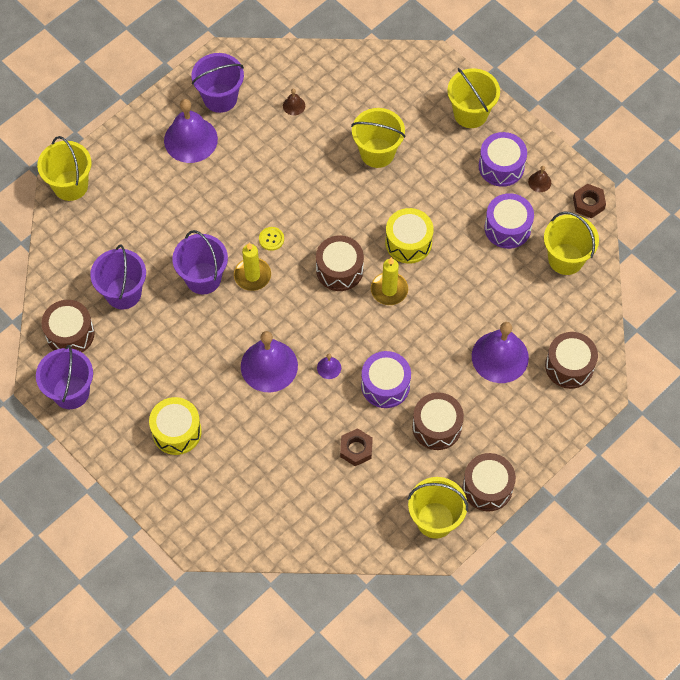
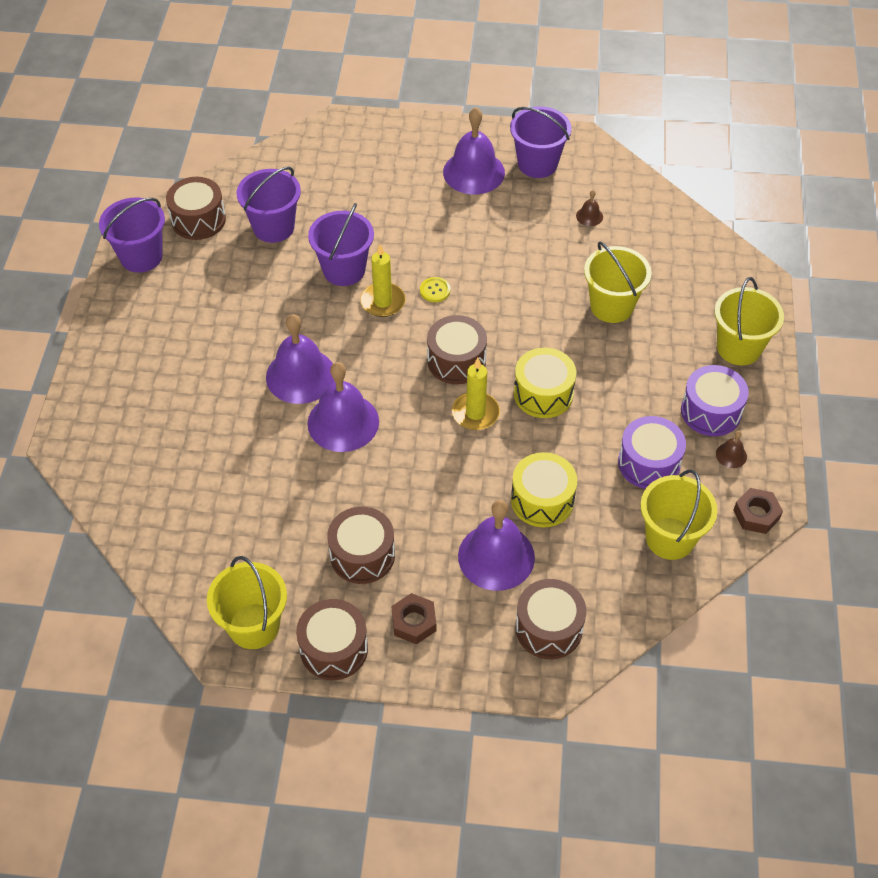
camera: 50 degrees right, 10 degrees down
yellow bucket [37,136,91,201] -> none
yellow drum [149,397,202,455] -> yellow drum moved to [511,452,577,527]
purple bell [317,354,341,379] -> purple bell [307,362,379,452], size x2.35
brown nut [340,428,373,466] -> brown nut moved to [392,593,436,644]
purple drum [361,351,411,408] -> none

